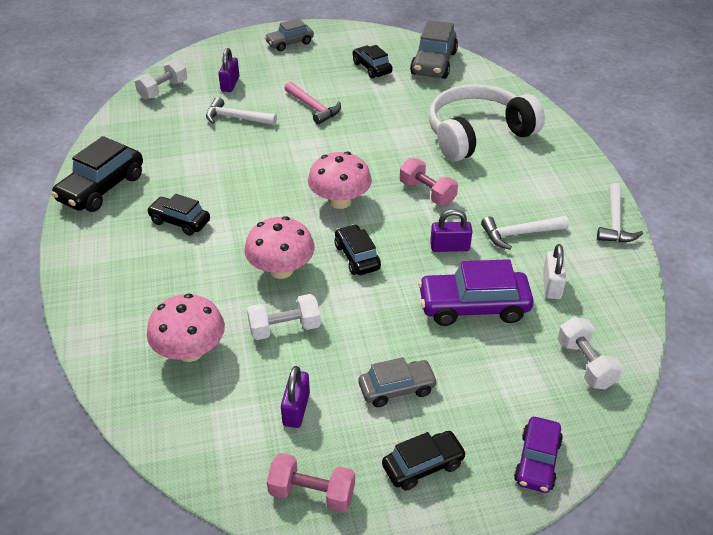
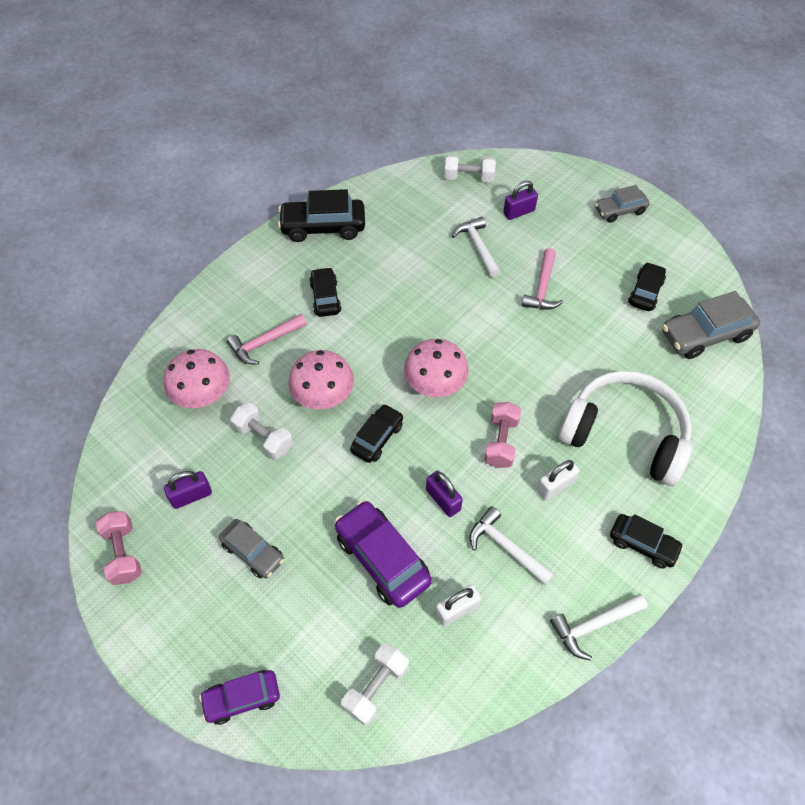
camera: 55 degrees right, 15 degrees up
grey car [265,18,314,51] -> grey car turned 45 degrees counterclockwise [595,185,650,223]
black car [382,431,467,491] -> black car moved to [610,514,684,568]
none -> pink hammer [227,314,307,365]
none -> white padlock [536,460,580,501]

